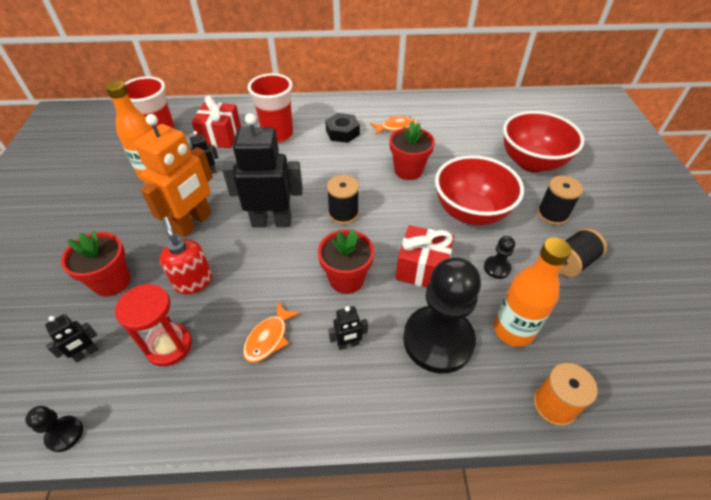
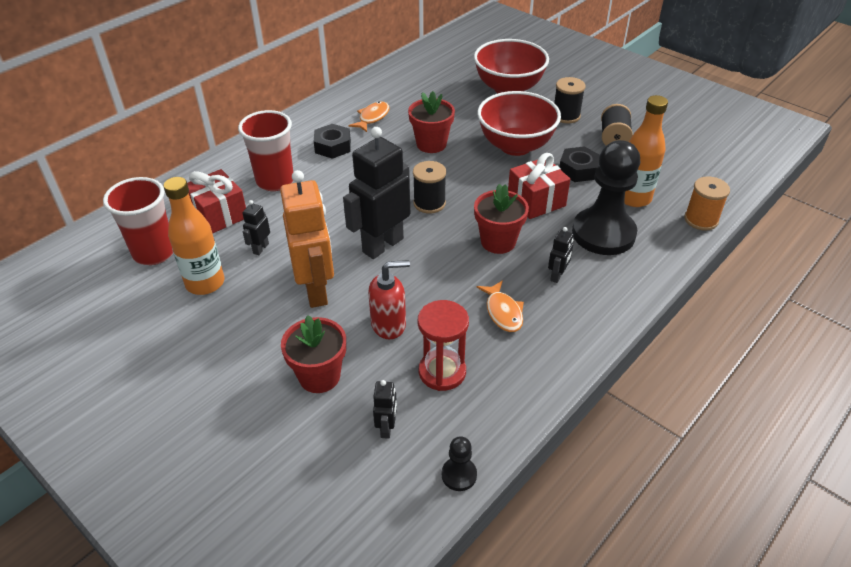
camera: 45 degrees left, 5 degrees down
red soap dispenser [159,217,212,294] -> red soap dispenser turned 150 degrees clockwise [368,260,410,339]
black pawn [484,236,515,279] -> black nut [559,146,600,182]

